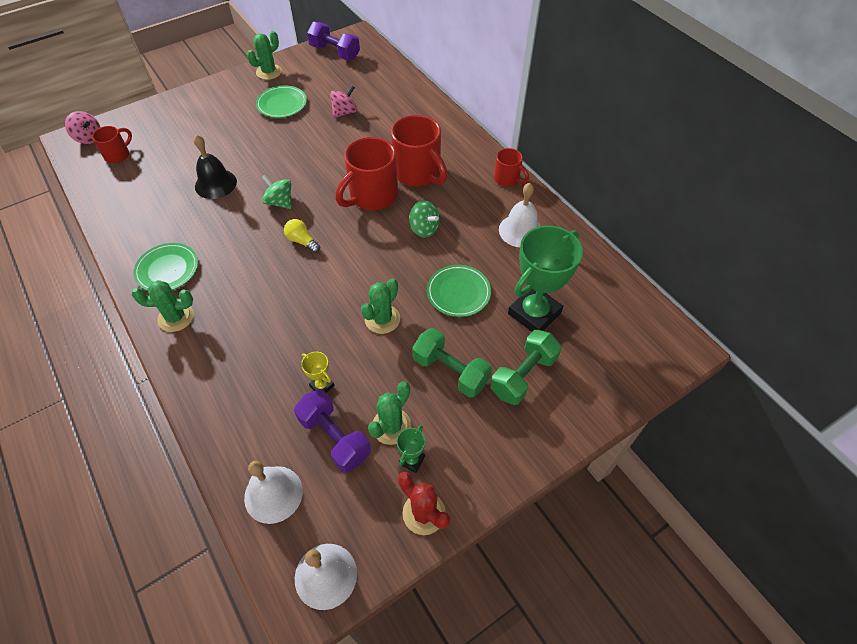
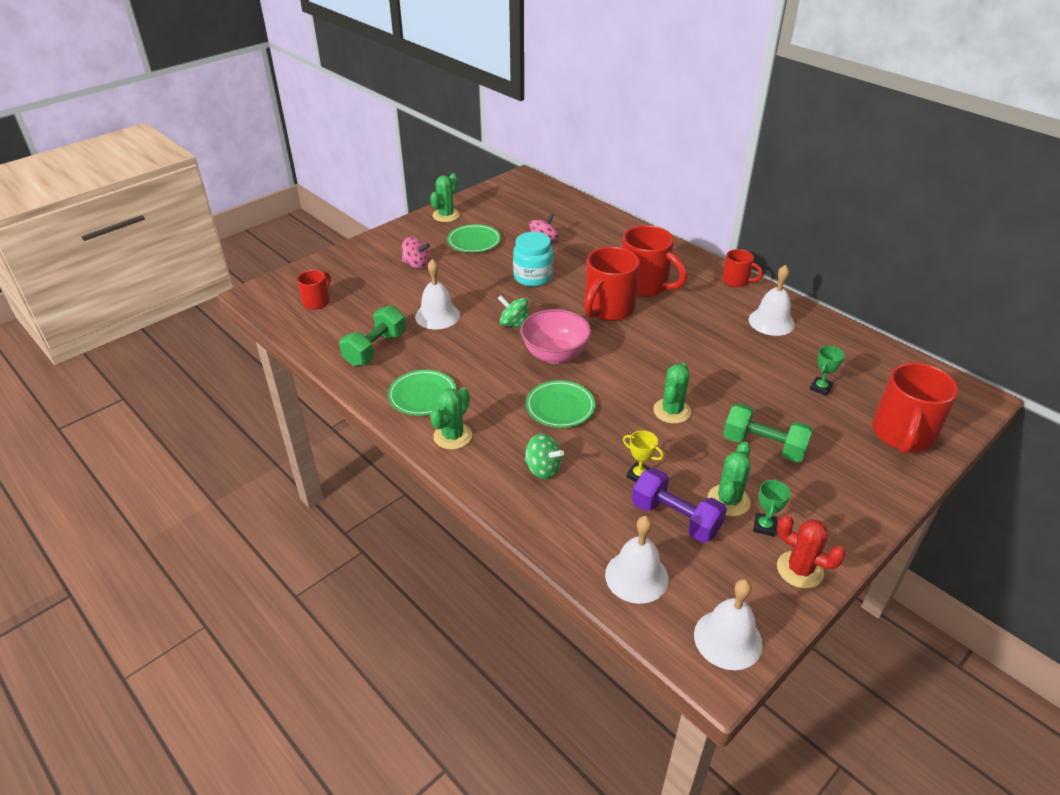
camera: 10 degrees left, 15 degrees down
pink spinning top [65,111,101,144] -> pink spinning top moved to [402,237,430,269]
green cactus [131,280,194,332] -> green cactus turned 45 degrees counterclockwise [430,387,472,450]
black bell [194,135,237,199] -> white bell [415,259,460,329]
yellow light bulb [284,219,320,253] -> pink bowl [521,309,591,364]
purple dumbbell [307,22,360,60] -> none
green spinning top [409,201,440,237] -> green spinning top moved to [525,433,564,479]
green plate [427,265,491,317] -> green plate moved to [526,380,595,428]
green dumbbell [491,330,562,405] -> green dumbbell moved to [339,306,406,366]
green trophy [508,226,583,332] -> green trophy [810,346,845,396], size x0.43
none -> turquoise jar [513,232,553,287]
none -> red mug [872,362,958,454]

